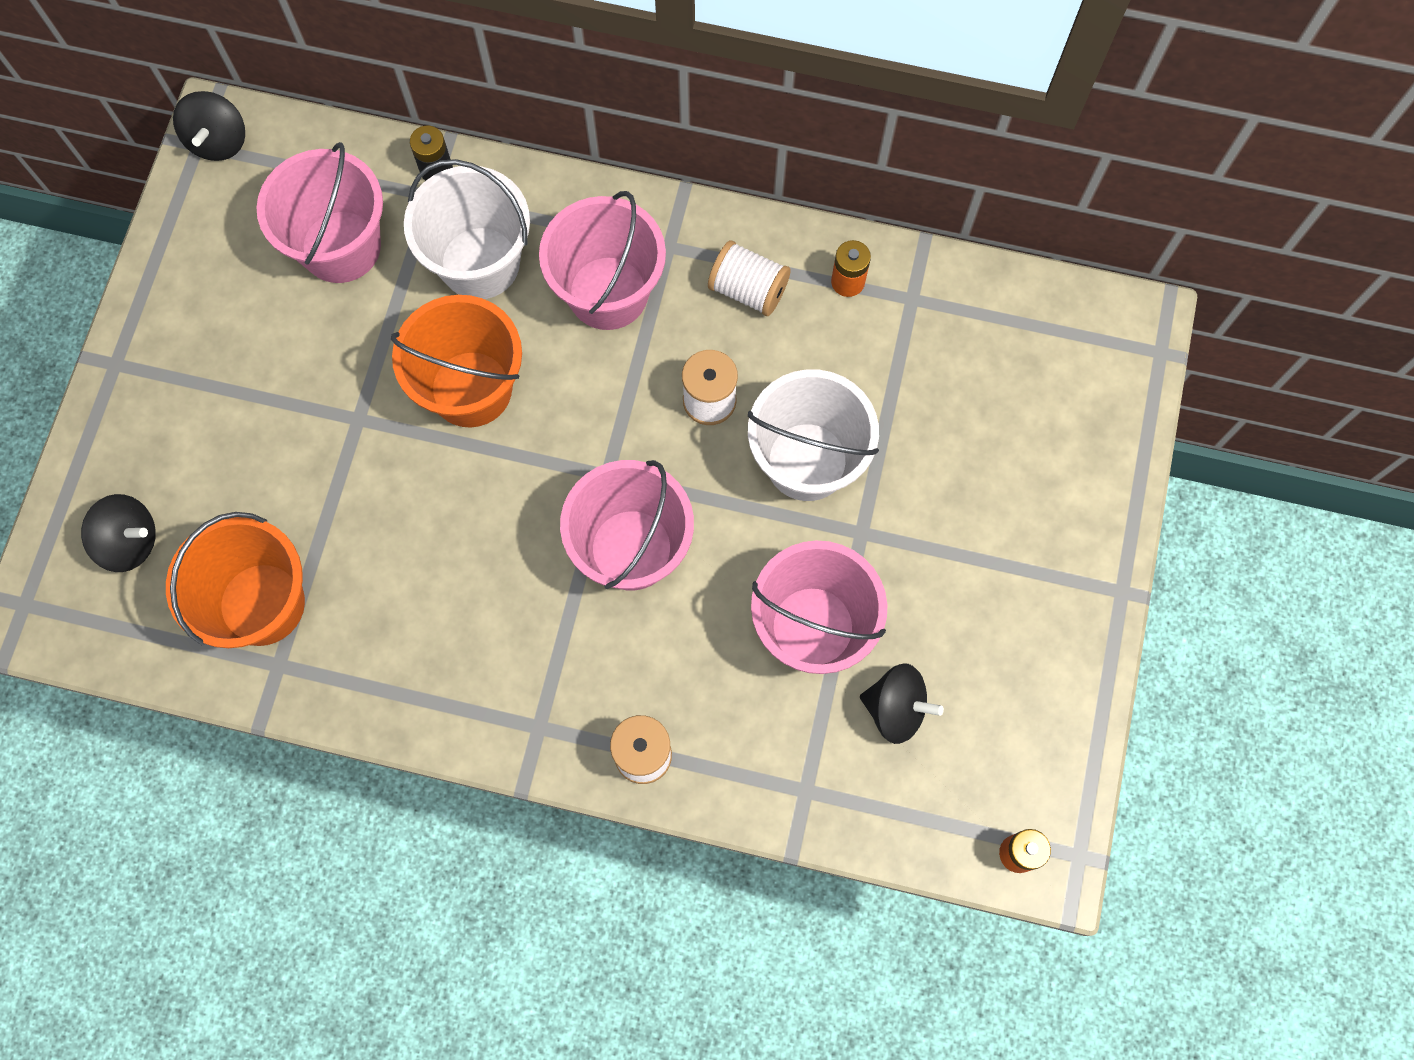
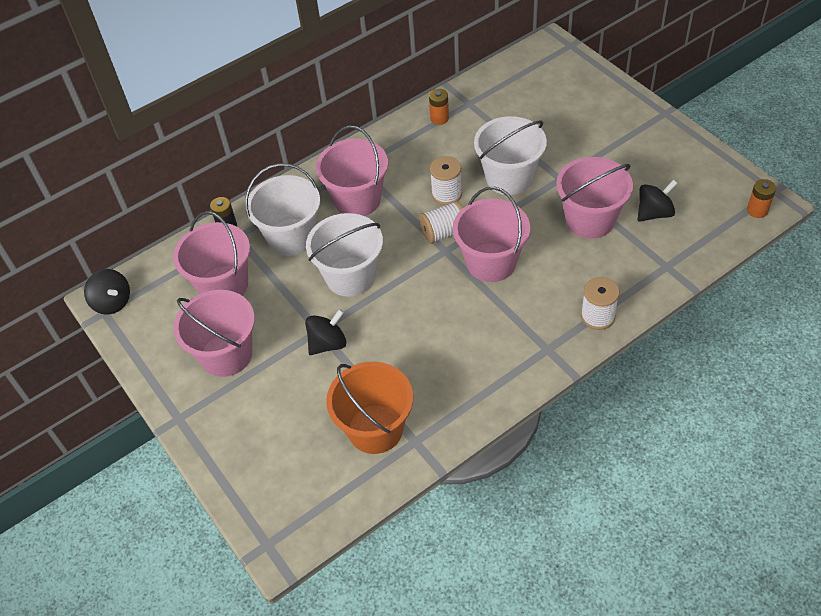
camera: 45 degrees left, 20 degrees down
black spinning top [81,494,156,572] -> black spinning top moved to [305,309,346,355]
orange bucket [391,295,522,427] -> white bucket [306,213,383,297]
white spool [708,241,791,316] -> white spool moved to [419,201,463,244]
none -> pink bucket [173,290,255,377]

